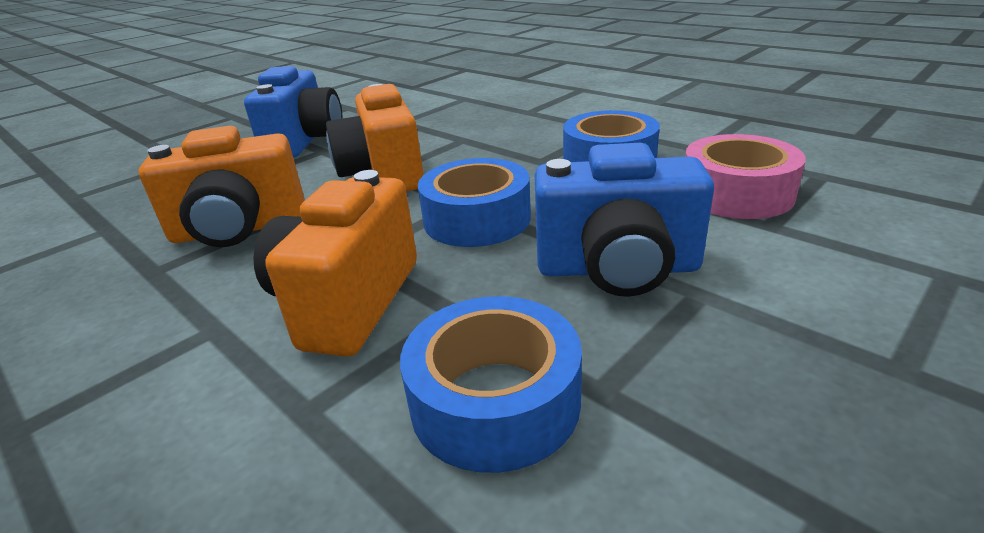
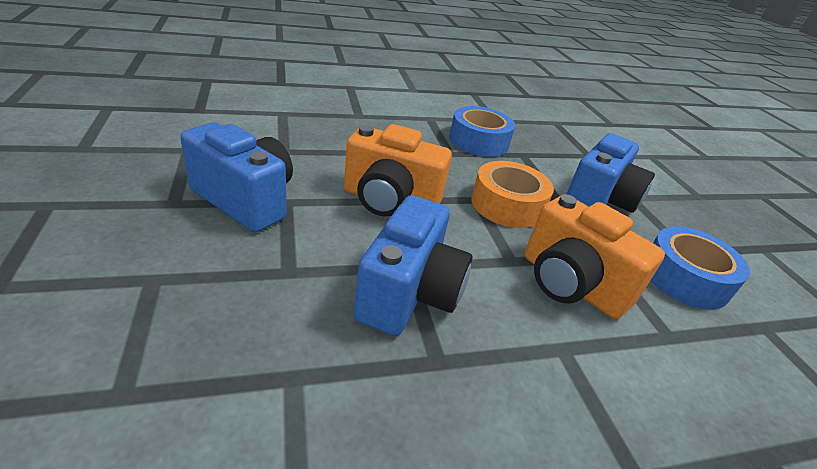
camera: 65 degrees left, 5 degrees up
orange camera [139,126,305,247] -> blue camera [354,195,472,336]
blue tape [418,158,531,247] -> orange tape [471,161,554,228]
pink tape [685,134,806,219] -> none

